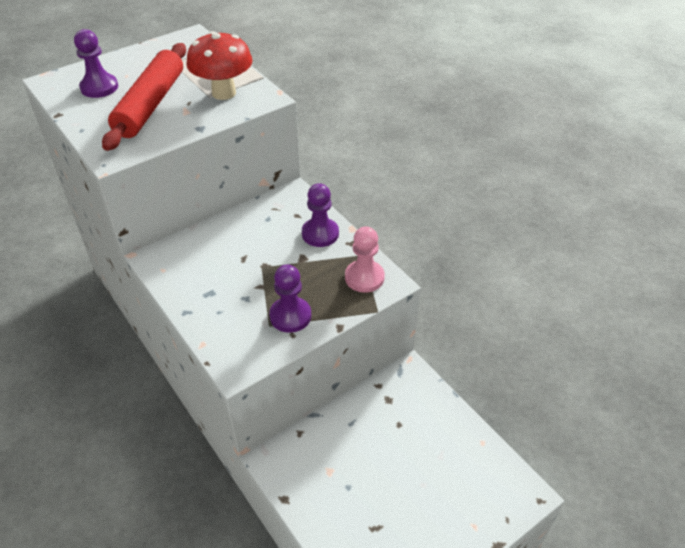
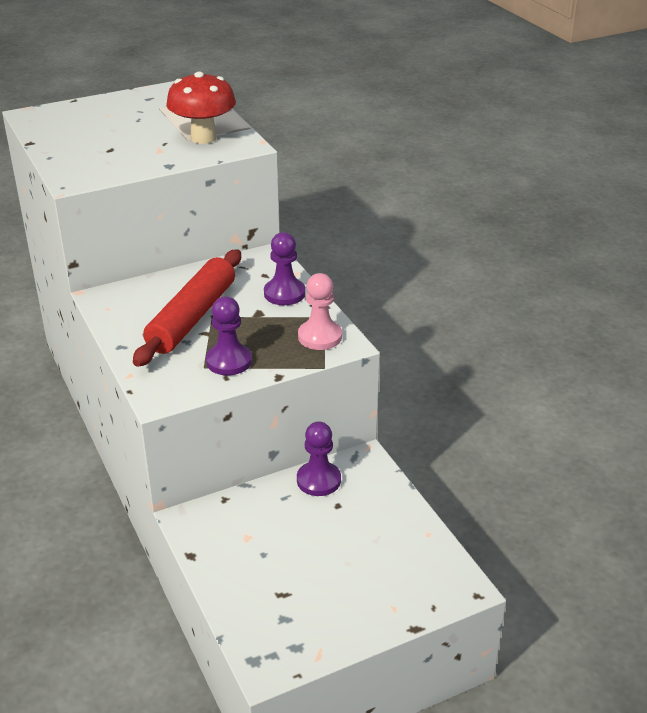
camera: 10 degrees right, 10 degrees down
purple pawn [74,29,118,98] -> purple pawn moved to [297,421,341,496]
red rolling pin [102,43,186,151] -> red rolling pin moved to [133,249,241,367]

